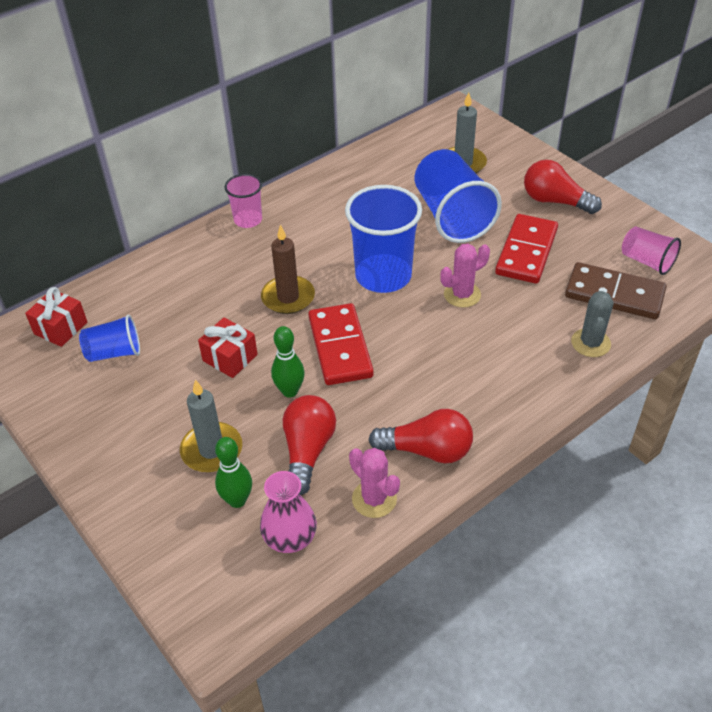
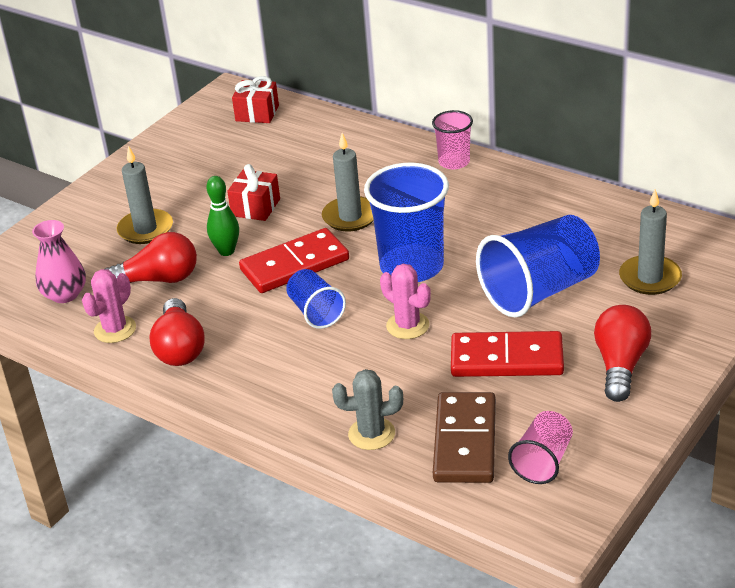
camera: 75 degrees right, 10 degrees down
blue cup [79,314,140,362] -> blue cup moved to [286,269,346,329]
green bowling pin [215,437,252,508] -> none
brown candle [261,225,315,314] -> grey candle [322,133,374,232]

